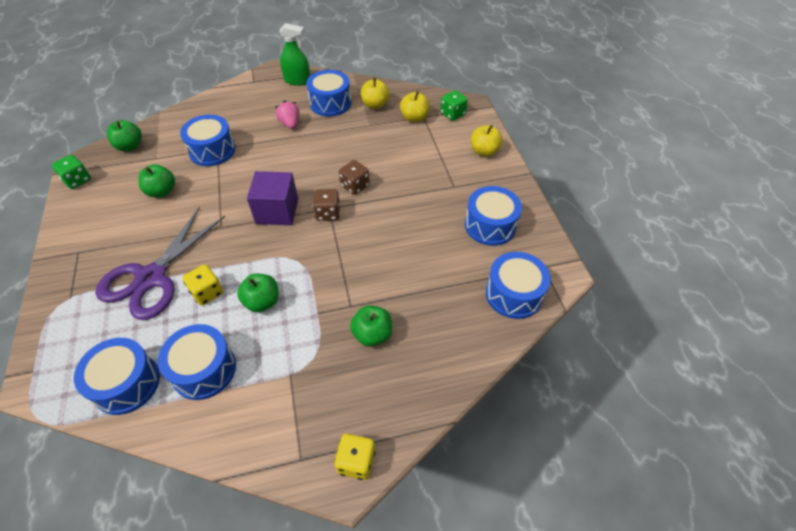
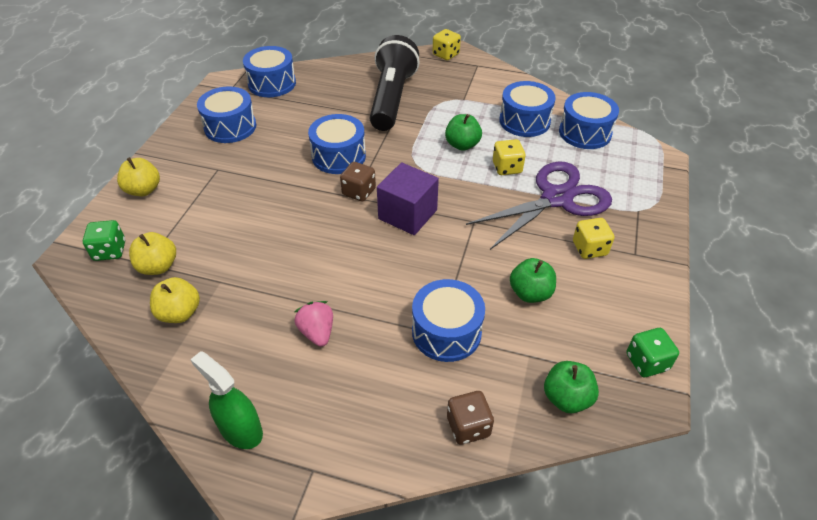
camera: 150 degrees left, 5 degrees down
pink strawberry [275,101,300,129] -> pink strawberry turned 150 degrees clockwise [294,301,333,347]
blue drum [306,70,351,117] -> blue drum moved to [308,114,366,174]
brown dice [339,160,370,195] -> brown dice moved to [447,391,494,445]
green apple [350,305,392,347] -> black flashlight [370,35,420,131]
none -> yellow dice [573,218,614,259]

